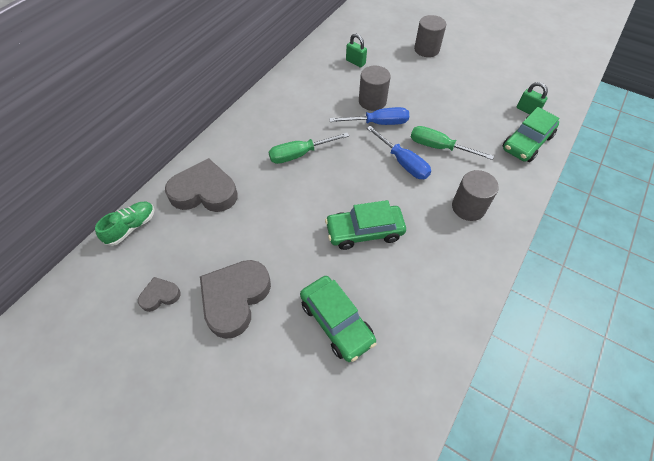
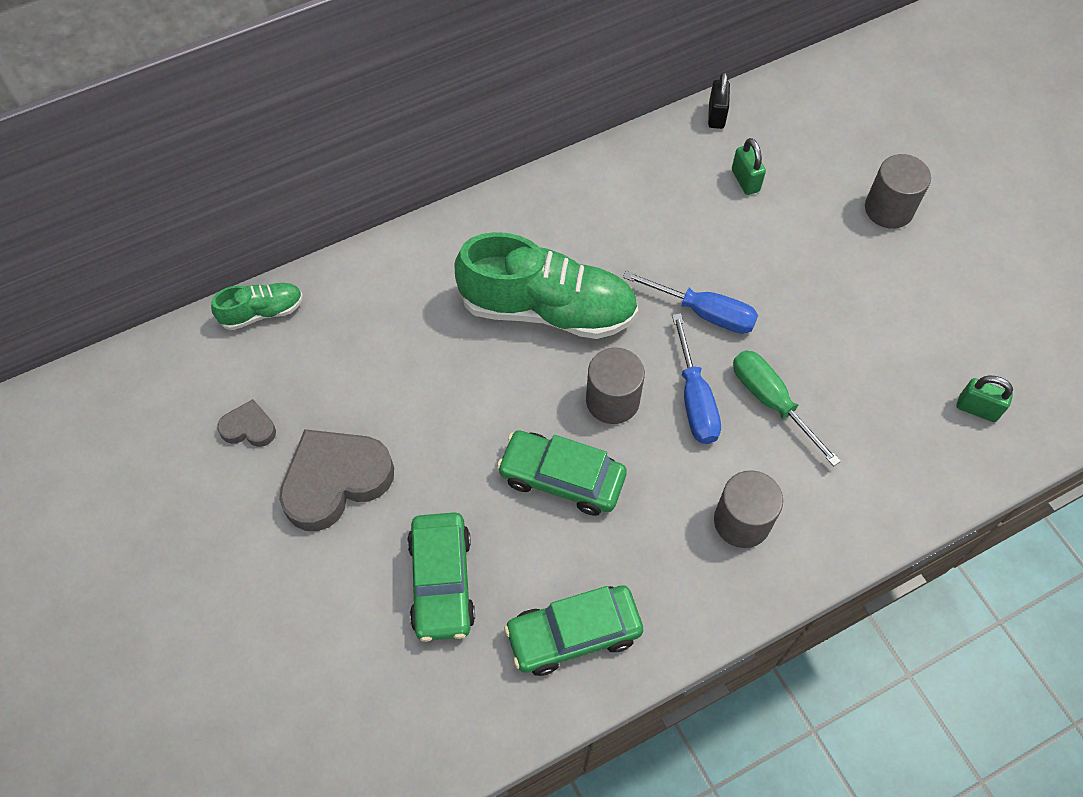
camera: 30 degrees right, 5 degrees up
grey heart [165,158,238,212] -> none
green screwdriver [269,133,349,164] -> green shoe [454,232,638,339]
grey cylinder [359,66,391,111] -> grey cylinder moved to [586,347,645,424]
green car [503,107,559,162] -> green car moved to [504,585,643,676]
green padlock [517,82,548,114] -> green padlock turned 45 degrees counterclockwise [957,376,1013,422]
none -> black padlock [708,72,730,129]

